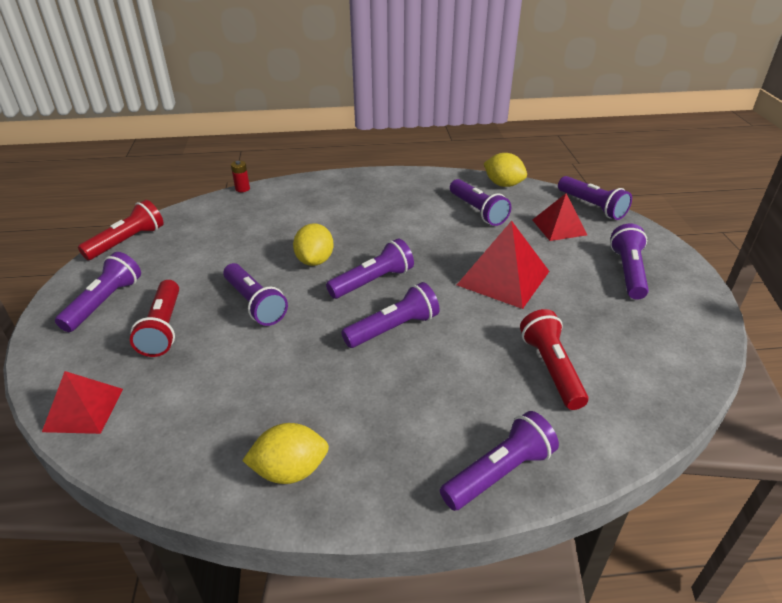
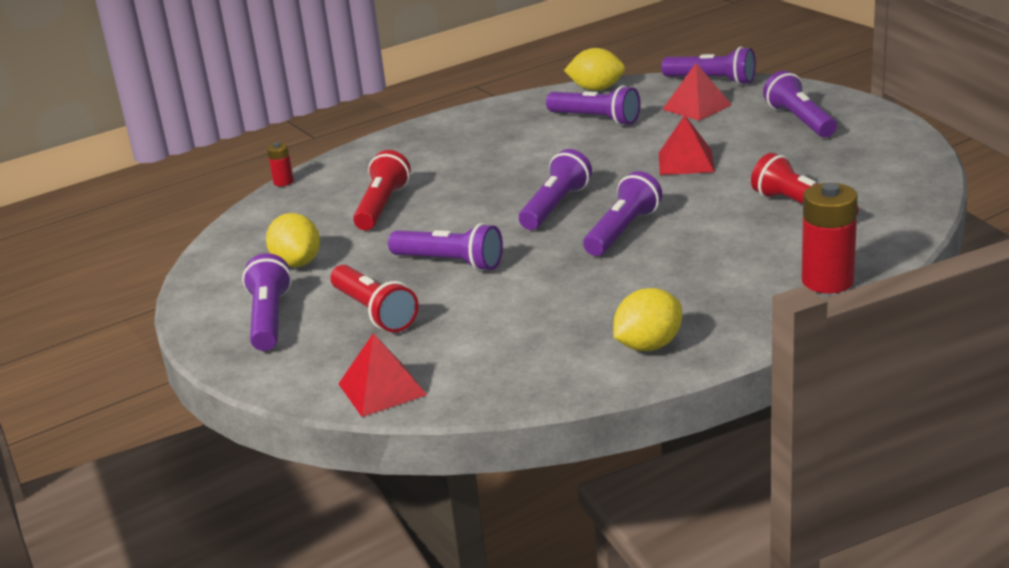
camera: 25 degrees left, 10 degrees down
red flashlight [78,200,164,260] -> red flashlight moved to [353,150,411,231]
yellow lemon [293,223,334,266] -> yellow lemon moved to [266,213,320,267]
purple flashlight [440,411,559,511] -> red battery [802,183,858,294]
red pyramid [457,221,549,309] -> red pyramid [659,115,715,175], size x0.65

